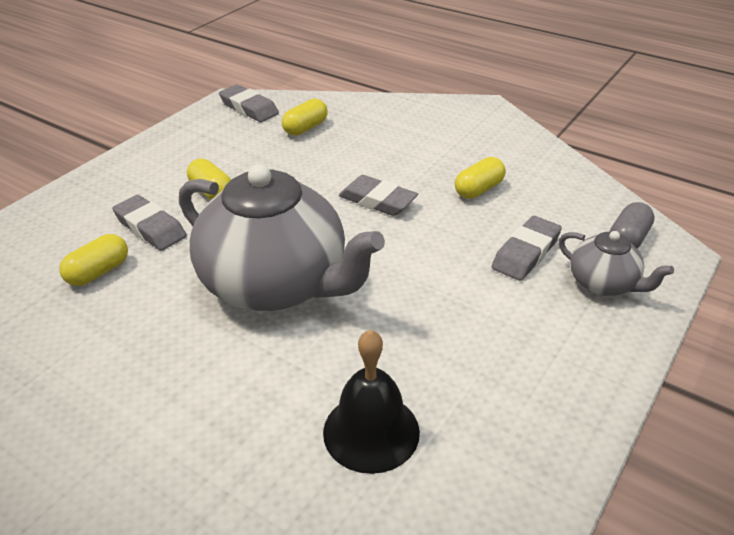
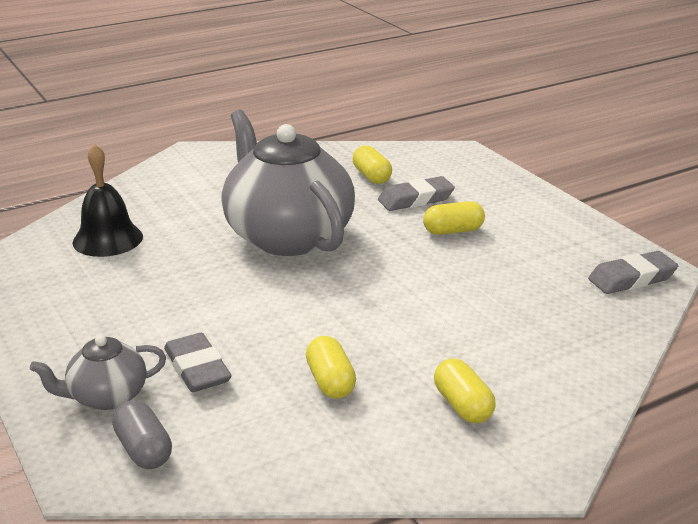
camera: 115 degrees right, 10 degrees down
grey teapot [179,164,385,311] -> grey teapot turned 90 degrees clockwise [221,110,355,256]
yellow capsule [282,99,328,136] -> yellow capsule moved to [434,358,496,423]
grey eraser [339,175,418,216] -> none

